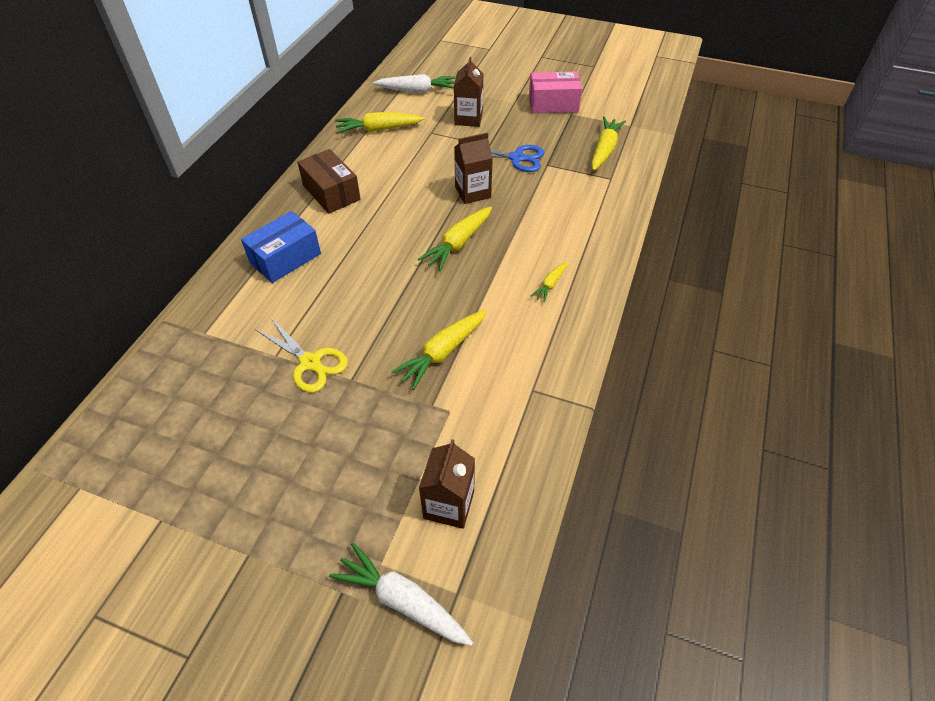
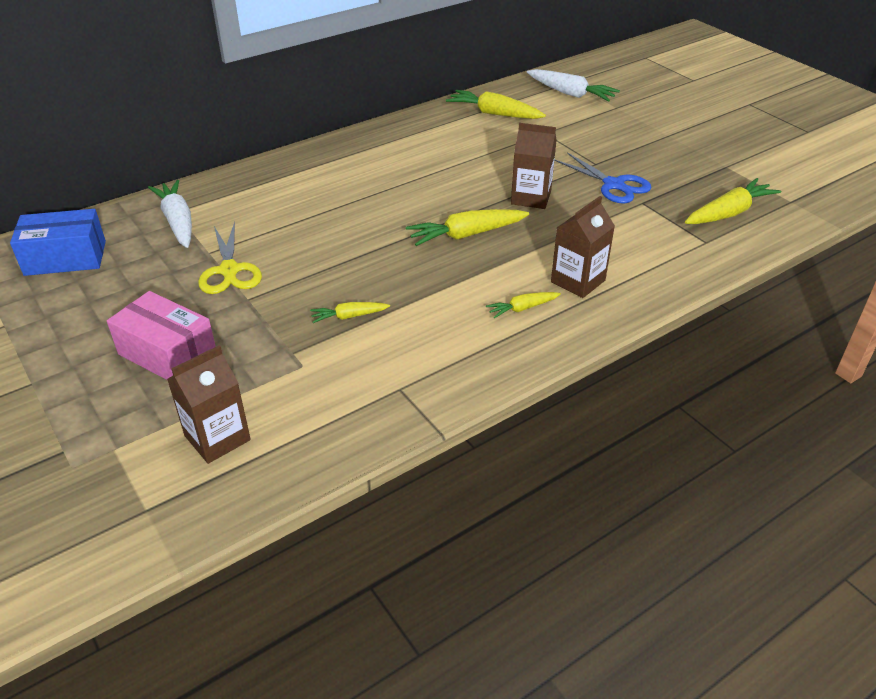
camera: 35 degrees right, 10 degrees down
blue box [241,211,321,283] -> blue box moved to [10,209,106,276]
brown box [297,149,361,214] -> none
white carrot [329,542,473,646] -> white carrot moved to [148,180,192,248]
yellow carrot [391,310,487,390] -> yellow carrot [310,302,390,323], size x0.56
brown carton [454,57,483,127] -> brown carton moved to [551,196,615,298]
pink box [529,71,582,113] -> pink box moved to [107,291,216,380]

